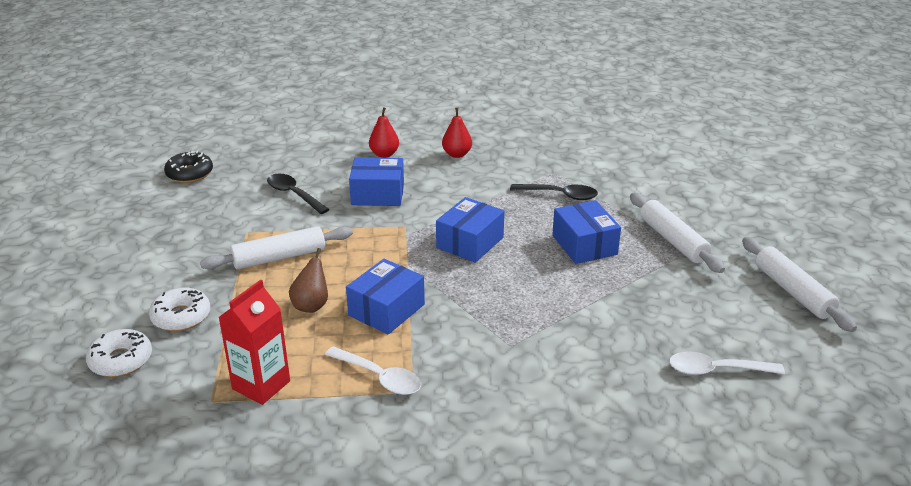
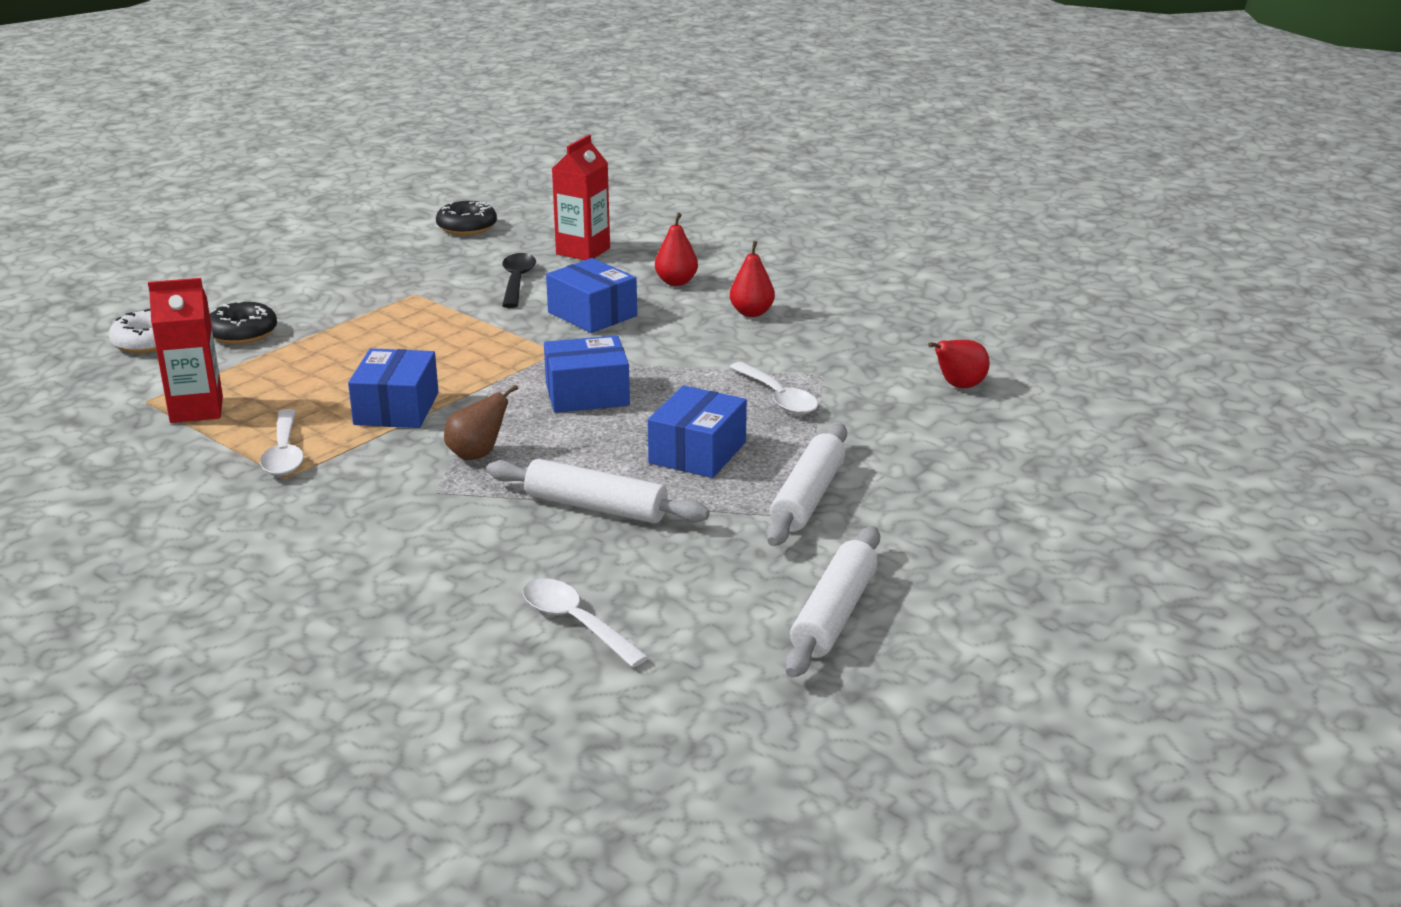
camera: 45 degrees right, 5 degrees down
white donut [149,288,210,331] -> black donut [210,300,277,344]
white rolling pin [200,226,353,270] -> white rolling pin moved to [487,459,710,523]
brown pear [289,248,328,313] -> brown pear moved to [444,385,518,460]
blue box [346,259,425,334] -> blue box turned 75 degrees counterclockwise [348,348,439,428]
black spoon [510,184,598,200] -> white spoon [730,362,818,414]
none -> red carton [552,135,610,260]
none -> red pear [928,340,990,388]

